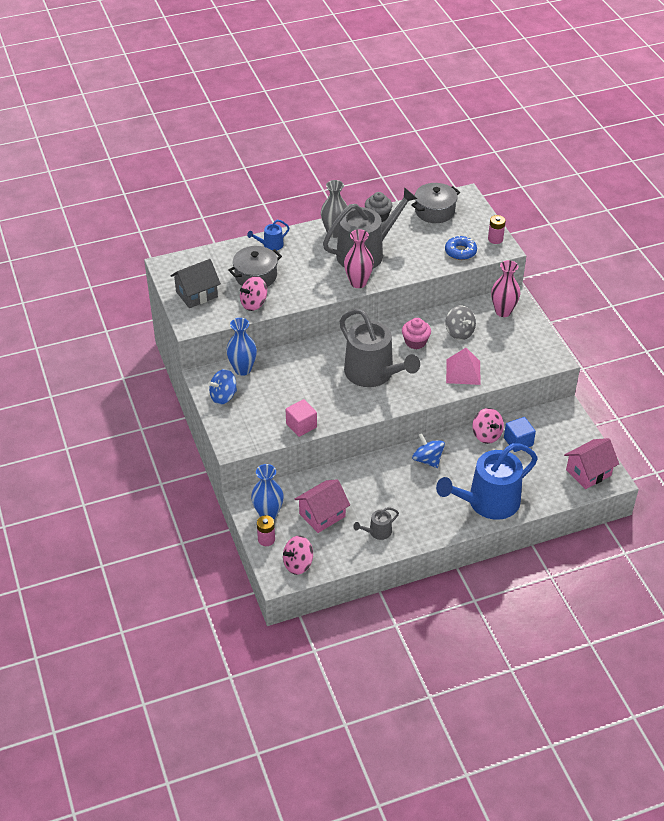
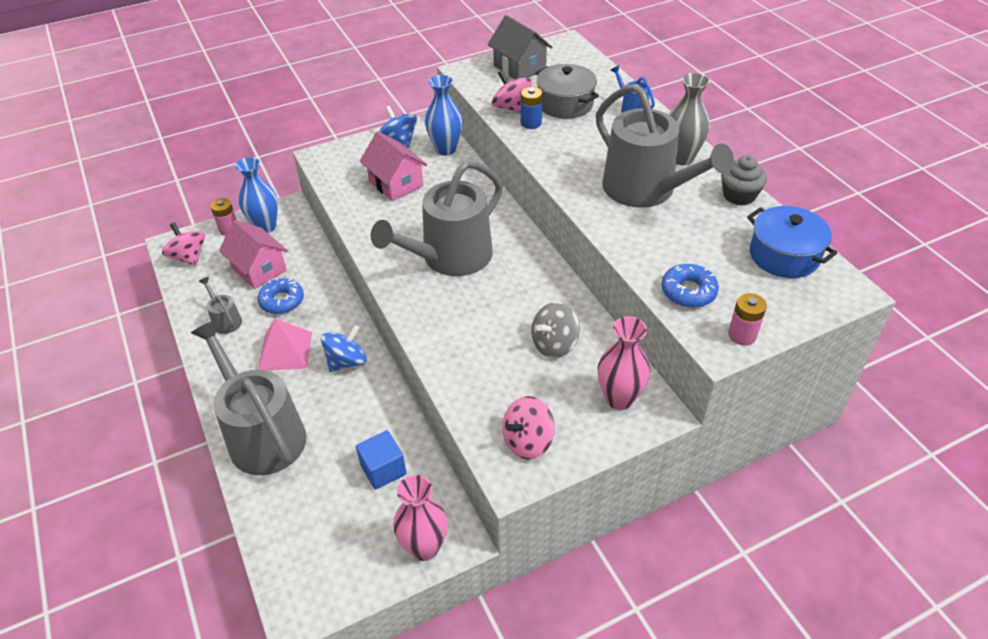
camera: 85 degrees right, 0 degrees up
pink cube [286,399,317,437] -> none
pink vase [344,229,374,288] -> pink vase moved to [393,475,448,561]
pink cupcake [402,318,431,349] -> none
grey pot [411,183,460,223] -> blue pot [747,206,837,278]
blue watering can [436,443,538,520] -> grey watering can [191,319,306,475]
pink pyramid [446,348,480,385] -> pink pyramid moved to [258,318,312,370]
pink spinning top [472,408,504,444] -> pink spinning top moved to [502,396,555,459]
pink house [564,438,619,489] -> pink house moved to [360,131,427,201]
none -> blue donut [258,278,304,314]
none -> blue battery [521,87,542,129]

